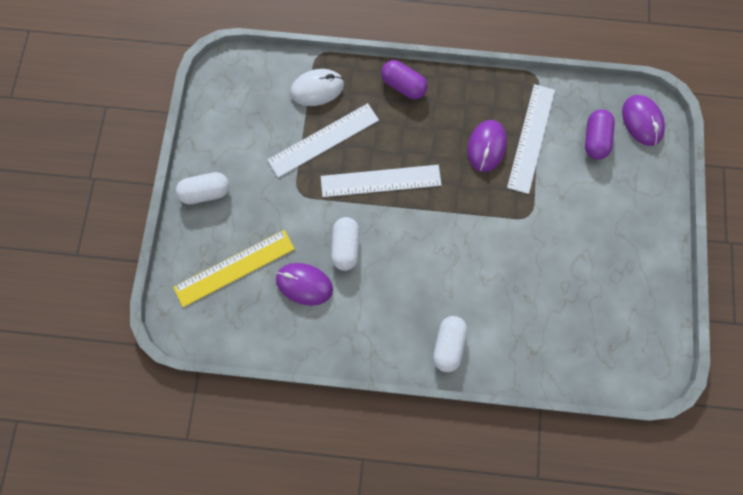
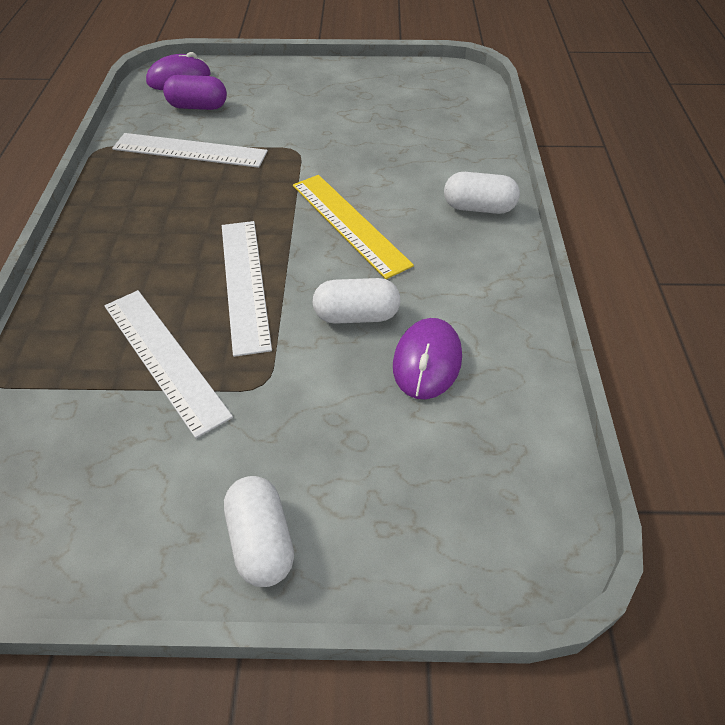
camera: 95 degrees left, 25 degrees down
yellow ruler [173,230,295,307] -> yellow ruler moved to [293,175,414,279]
white mouse [290,69,344,106] -> none
purple capsule [381,60,428,99] -> none
purple mouse [467,120,507,172] -> none

